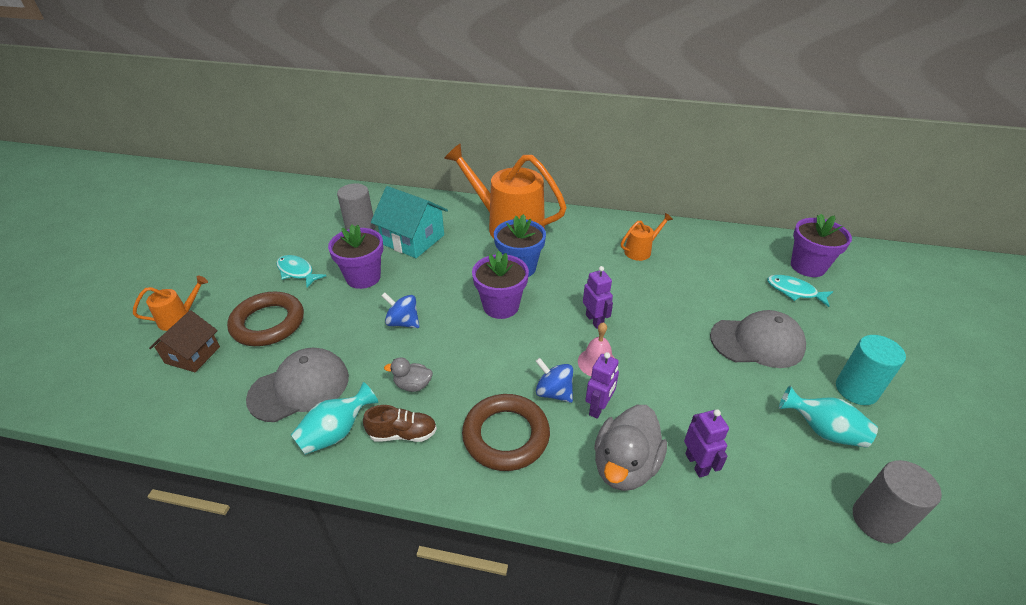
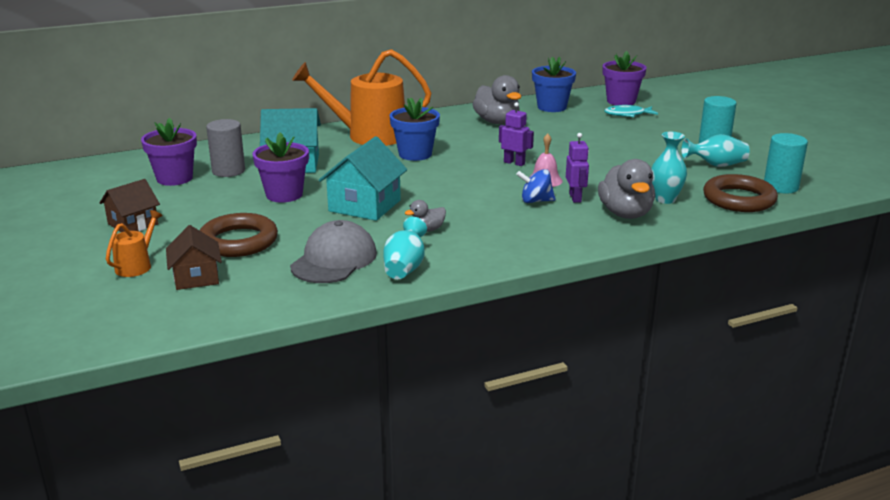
camera: 35 degrees left, 15 degrees down
turquoise fish [276,255,326,288] -> none
brown shoe [363,405,437,442] -> none
blue spinning top [382,292,419,328] -> turquoise house [319,136,407,221]
brown ring [462,394,550,471] -> brown ring moved to [703,174,778,212]
purple flower pot [472,251,529,319] -> purple flower pot moved to [141,118,197,186]
orange watering can [621,213,673,261] -> grey duck [473,75,521,124]
purple robot [684,409,729,477] -> turquoise vase [651,132,687,204]
grey cap [710,310,806,368] -> none
grey cylinder [853,460,942,544] -> turquoise cylinder [764,133,808,194]
none -> brown house [100,179,160,232]
none -> blue flower pot [532,57,576,112]

